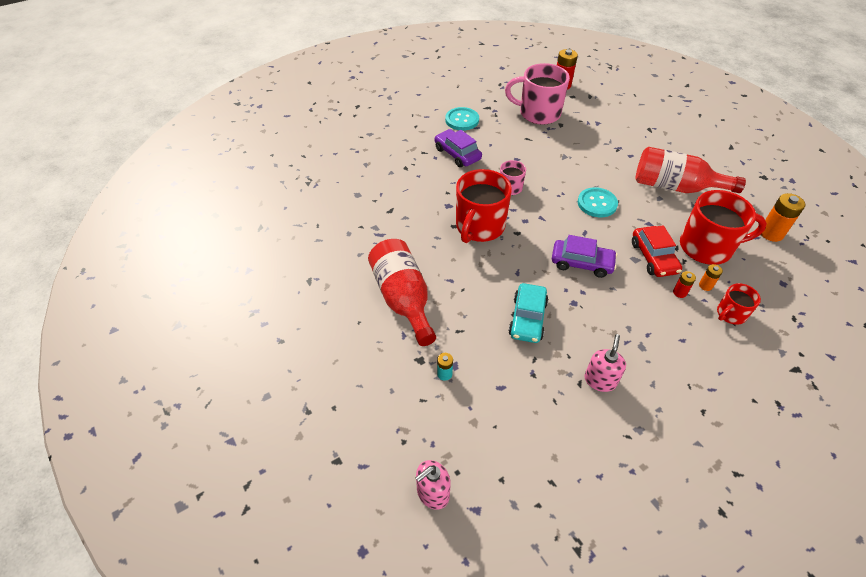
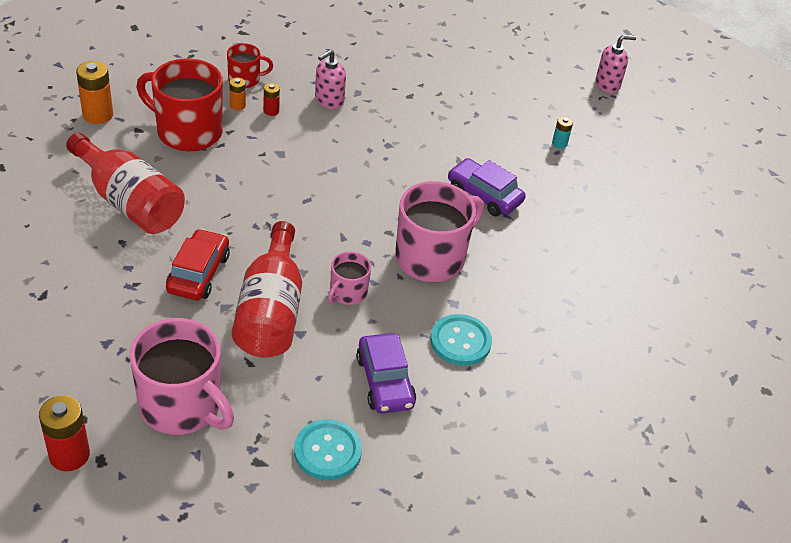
camera: 160 degrees left, 5 degrees down
red bottle [368,239,436,346] -> red bottle moved to [232,221,302,357]
red mug [456,169,512,243] -> pink mug [395,181,484,282]
turquoise car [508,283,548,343] -> none
purple car [552,235,617,278] -> purple car moved to [448,158,526,216]
turquoise button [578,187,618,217] -> turquoise button moved to [431,314,492,366]
pink soap dispenser [584,334,626,392] -> pink soap dispenser moved to [315,50,346,109]
red car [632,225,682,277] -> red car moved to [166,229,230,300]

